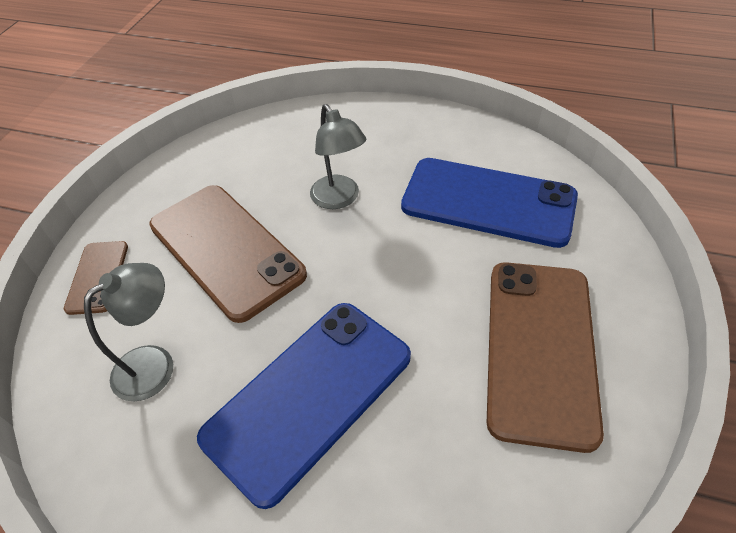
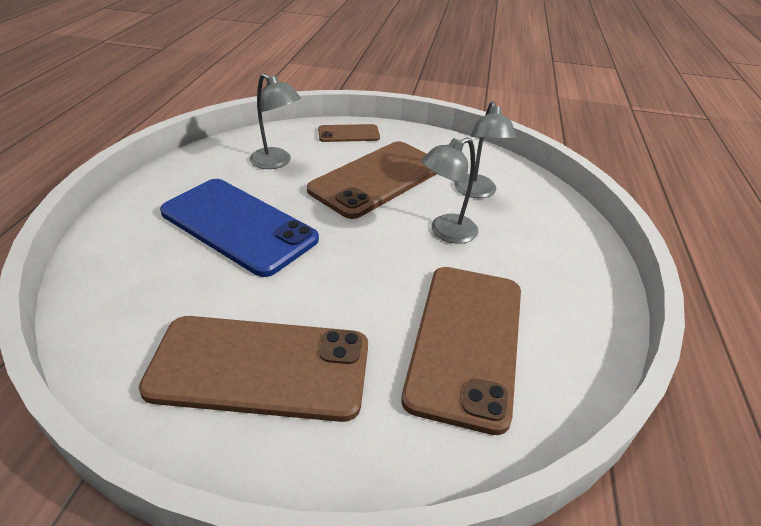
camera: 80 degrees right, 10 degrees down
blue phone [401,158,578,248] -> brown phone [401,267,521,435]
none -> grey lamp [454,101,516,198]

